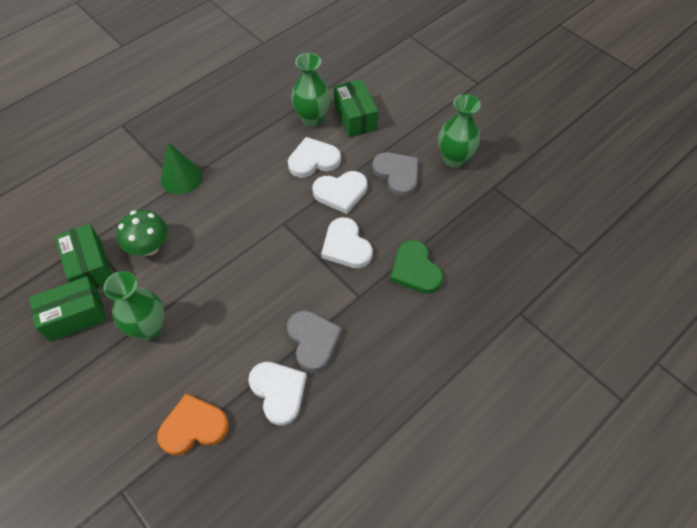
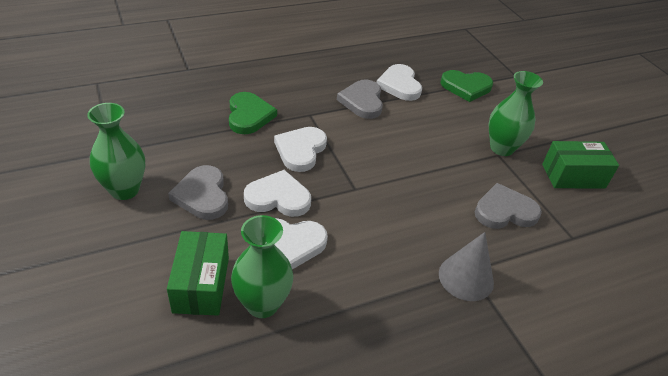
camera: 165 degrees left, 15 degrees down
green box [55,224,112,288] -> none
green mushroom [116,210,168,256] -> grey heart [475,183,542,229]
orange heart [157,393,229,455] -> green heart [440,70,493,102]
green cone [161,143,202,194] -> grey cone [439,232,494,301]
white heart [321,217,373,268] -> white heart turned 150 degrees counterclockwise [274,127,327,172]

